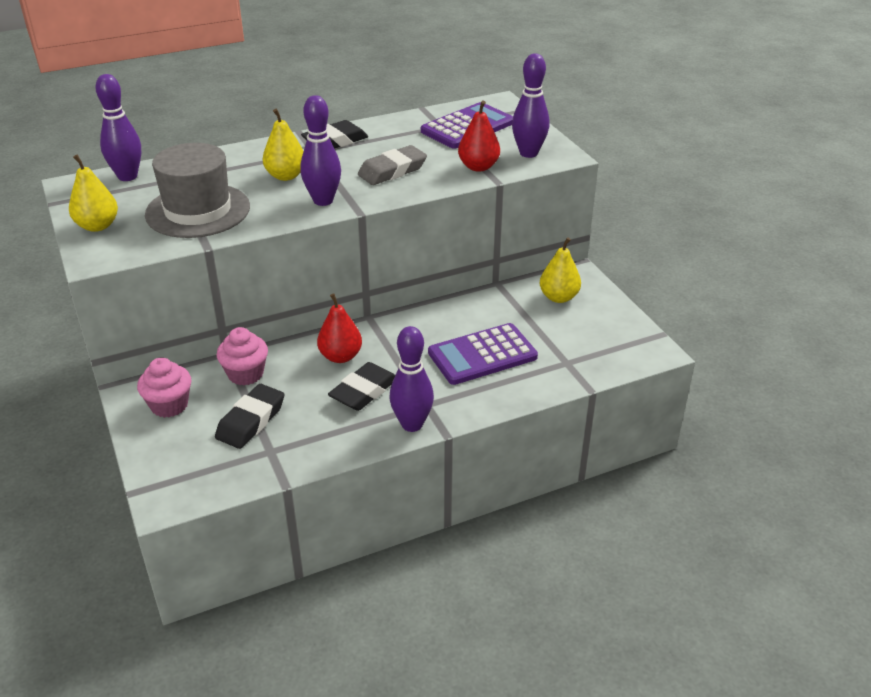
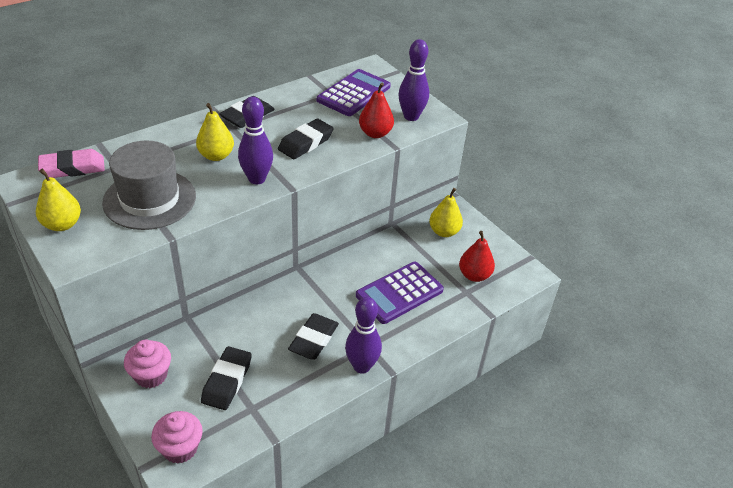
camera: 15 degrees left, 5 degrees up
purple bowling pin [95,74,141,181] -> pink eraser [38,149,105,178]
pink cupcake [216,327,268,385] -> pink cupcake moved to [151,411,203,464]
red pear [317,294,362,363] -> red pear moved to [459,231,495,282]
grey eraser [358,145,427,185] -> black eraser [278,118,334,159]

